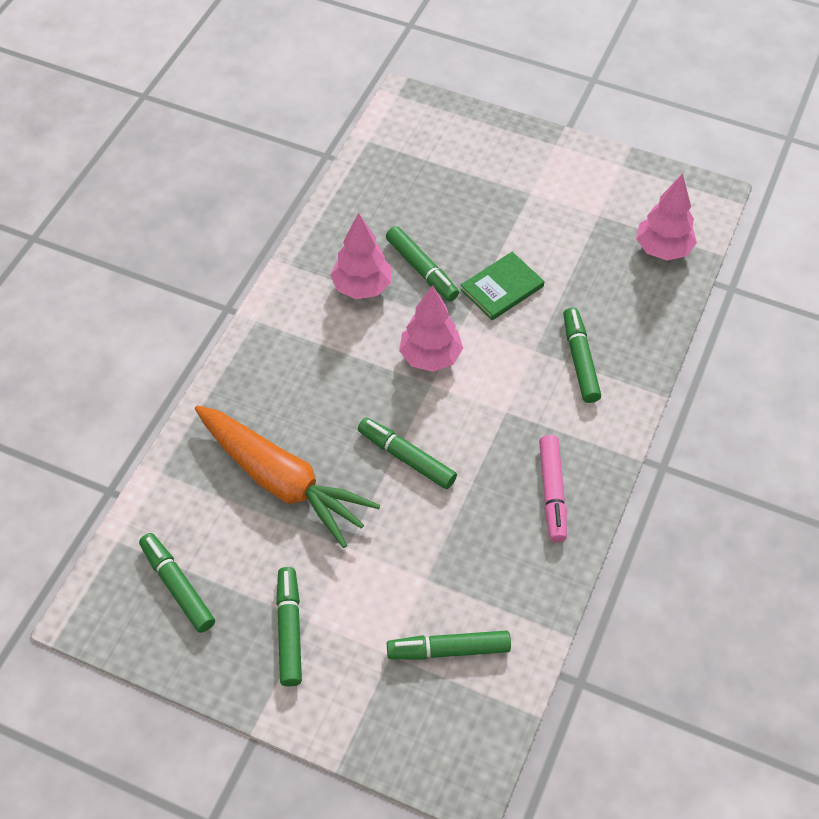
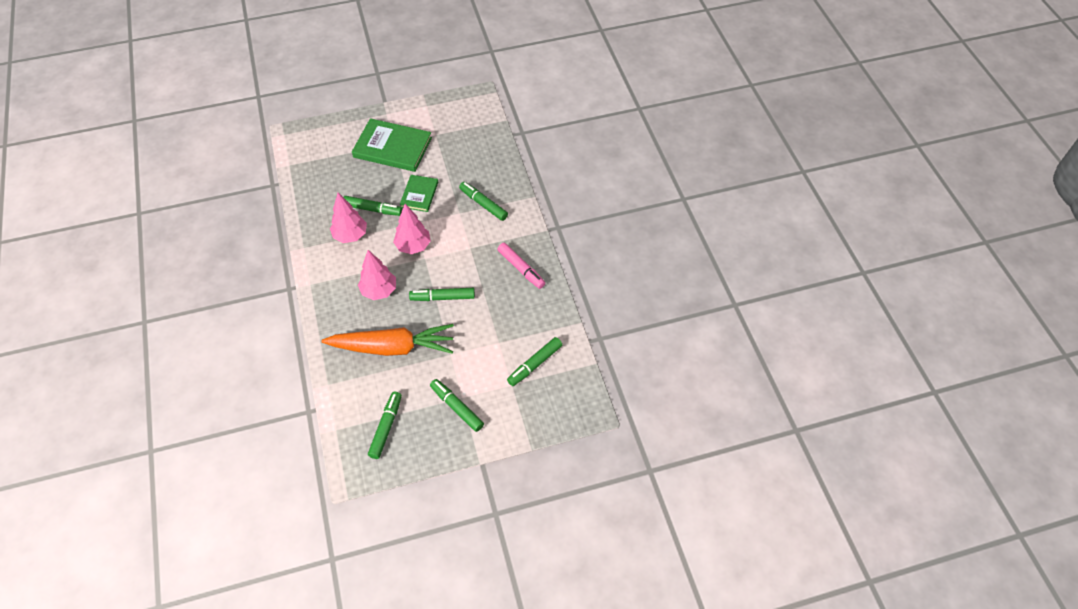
camera: 40 degrees left, 0 degrees up
green marker [139,533,215,633] -> green marker turned 90 degrees clockwise [368,392,402,459]
pink tree [636,174,697,260] -> pink tree moved to [358,250,396,300]
none -> green book [352,118,432,172]

